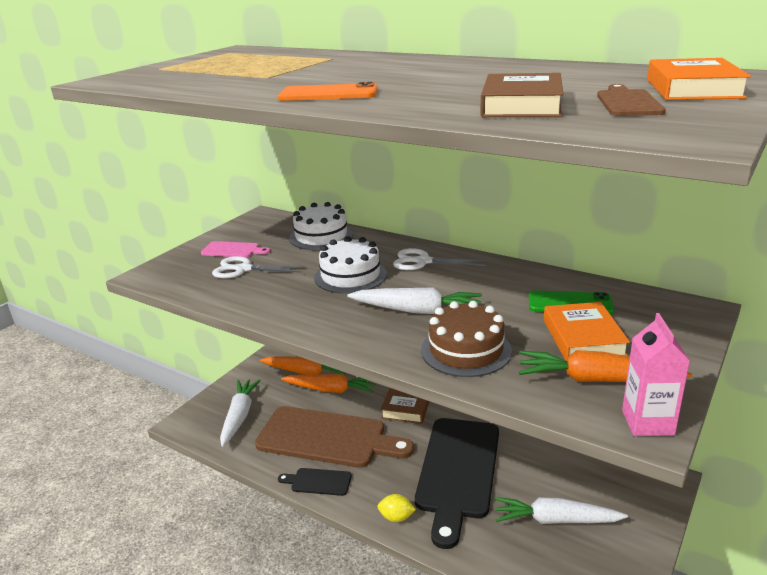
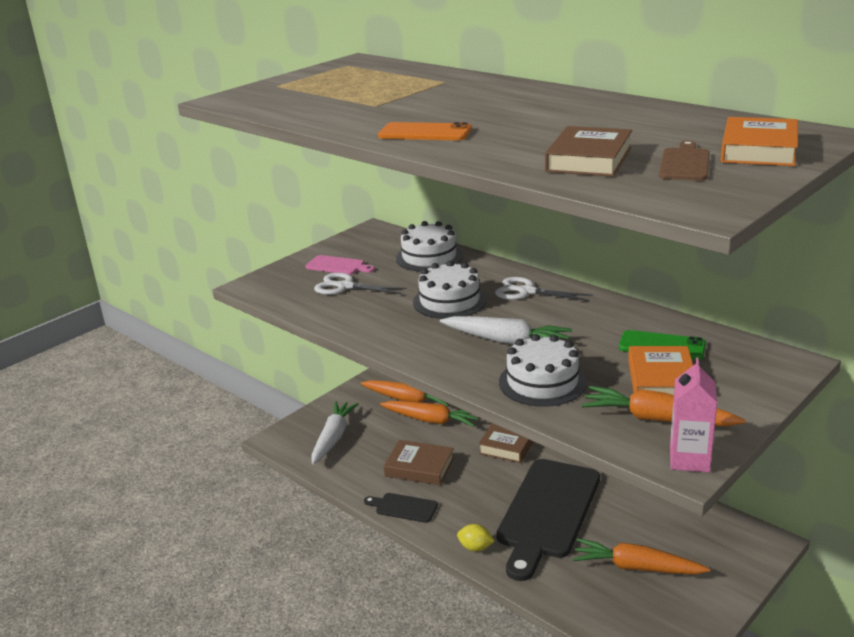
camera: 10 degrees right, 0 degrees up
brown cutting board [255,406,414,468] -> brown book [384,440,454,485]
brown cake [421,301,512,377] -> white cake [499,334,587,407]
white carrot [494,497,628,524] -> orange carrot [573,538,710,575]

